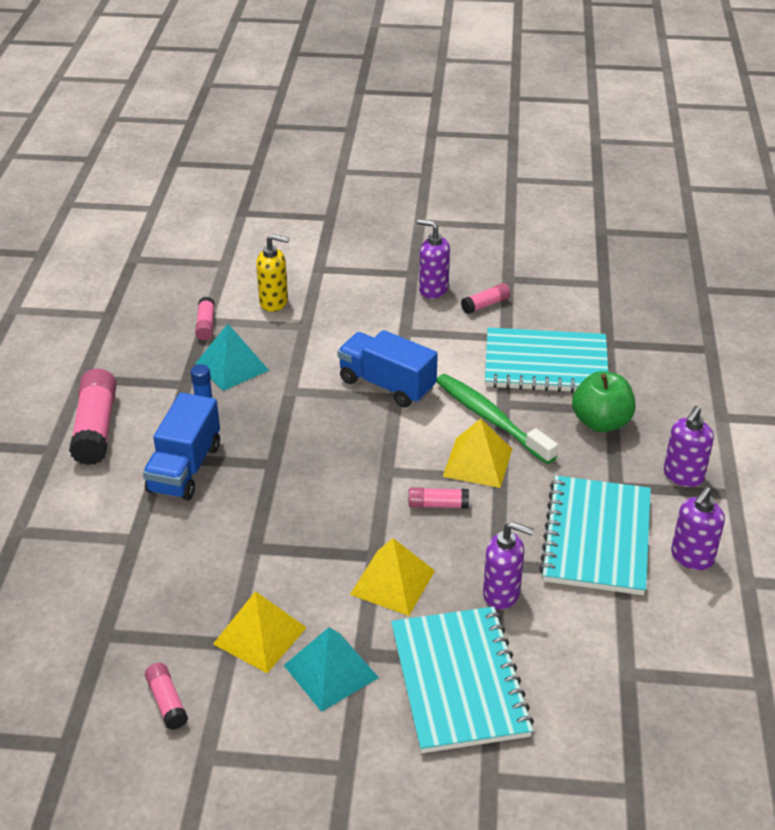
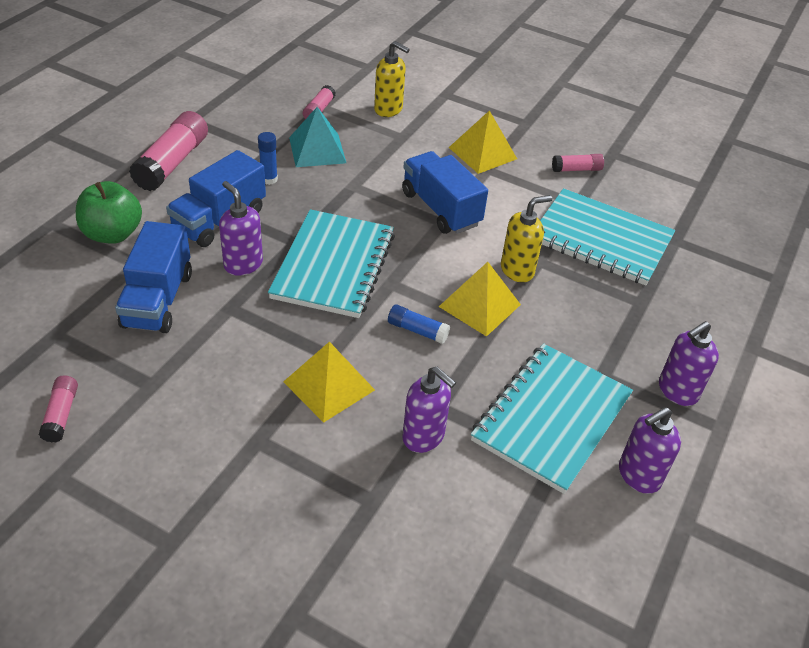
camera: 20 degrees right, 5 degrees up
yellow pyramid [213,591,307,673] -> yellow pyramid moved to [449,110,517,174]
turquoise pyramid [284,627,379,712] -> none
turquoise notebook [391,606,534,753] -> turquoise notebook moved to [268,209,395,318]
pink glue stick [409,487,469,508] -> blue glue stick [388,304,450,344]
purple soap dispenser [417,219,450,299] -> purple soap dispenser moved to [219,181,263,276]
green toothbrush [437,374,558,464] -> yellow soap dispenser [501,195,552,282]
green apple [572,371,636,432] -> green apple moved to [76,181,142,244]
none -> blue truck [115,221,192,333]

